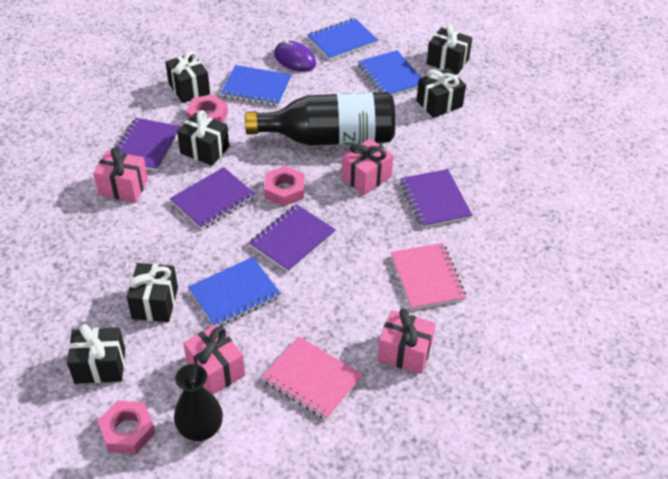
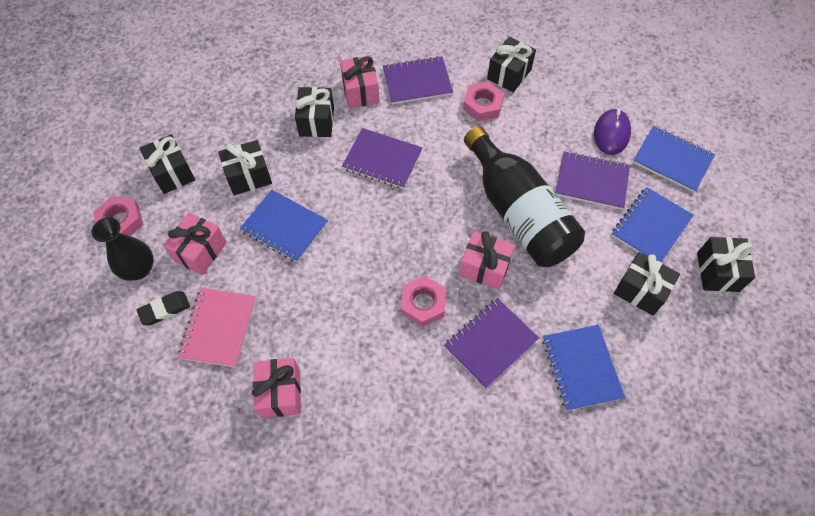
camera: 65 degrees right, 15 degrees up
black gift [177,110,229,166] -> black gift moved to [295,87,334,137]
blue notebook [221,65,292,106] -> blue notebook moved to [543,325,625,411]
purple notebook [249,204,336,273] -> purple notebook moved to [556,151,630,210]
pink nut [264,166,304,206] -> pink nut moved to [401,276,446,327]
pink notebook [391,243,466,310] -> none
none -> black eraser [137,291,190,325]

